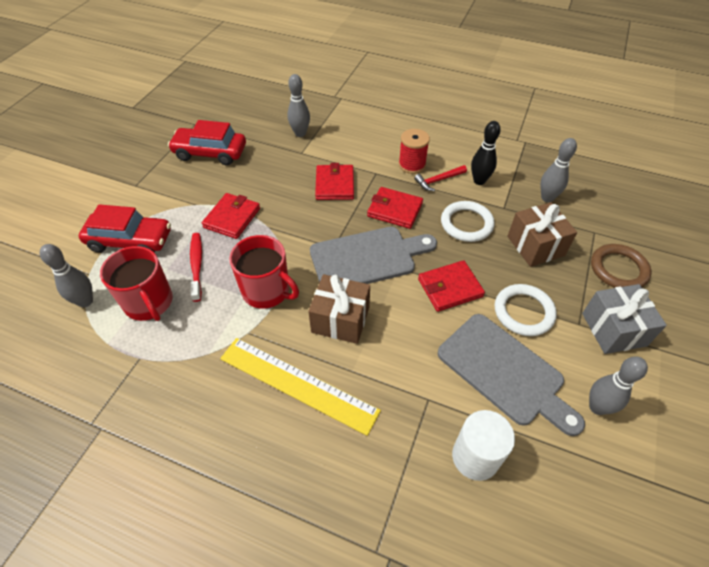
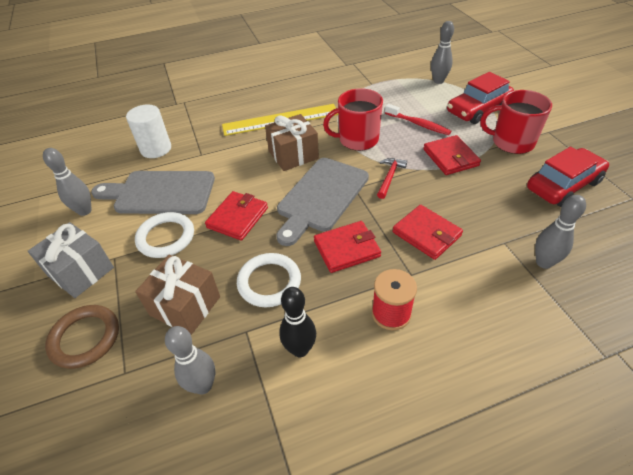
camera: 140 degrees right, 5 degrees down
red mug [100,246,173,321] -> red mug moved to [481,90,552,154]
red hammer [414,165,467,191] -> red hammer moved to [377,158,407,199]

